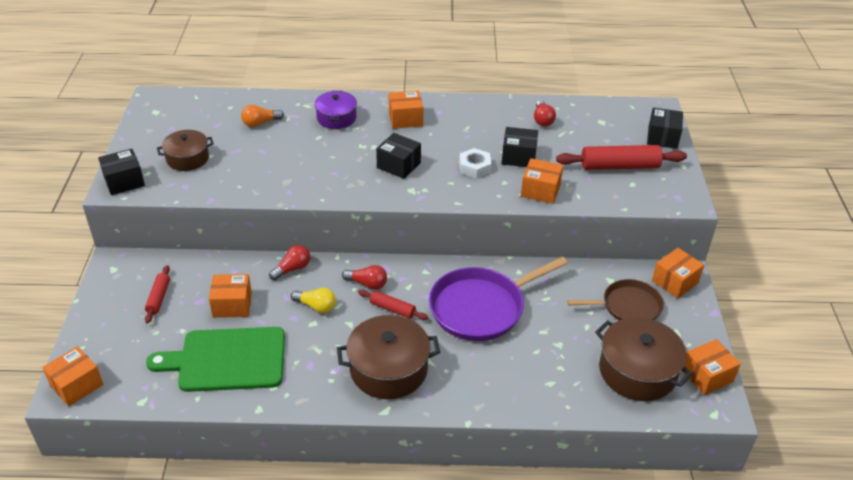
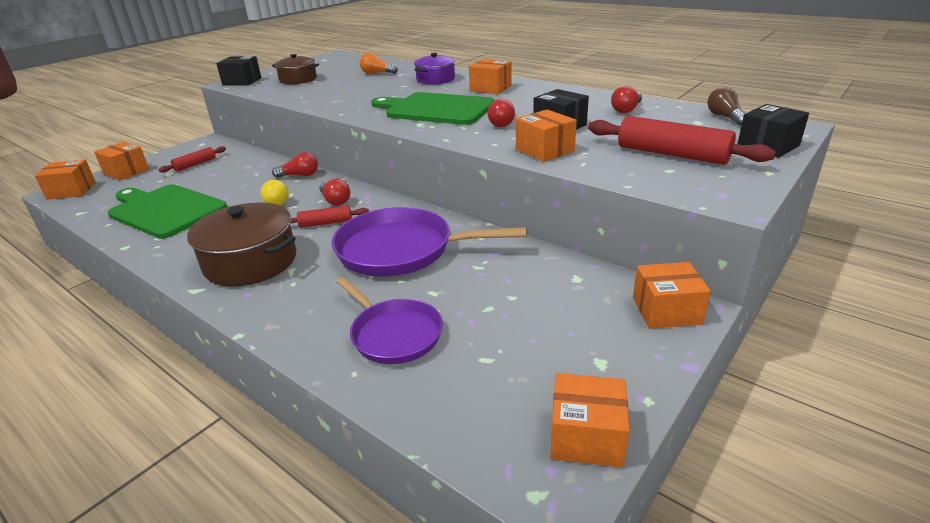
camera: 40 degrees right, 10 degrees down
orange box [209,274,252,318] -> orange box moved to [94,142,149,180]
red rolling pin [358,290,428,320] -> red rolling pin turned 75 degrees counterclockwise [291,206,369,227]
black box [376,133,421,179] -> green cutting board [371,92,495,125]
white nut [459,148,492,178] -> red light bulb [487,99,515,127]
brown pan [567,279,664,320] -> none
brown pot [595,317,693,401] -> none
none -> purple pan [336,277,443,364]
none -> brown light bulb [707,87,746,126]

